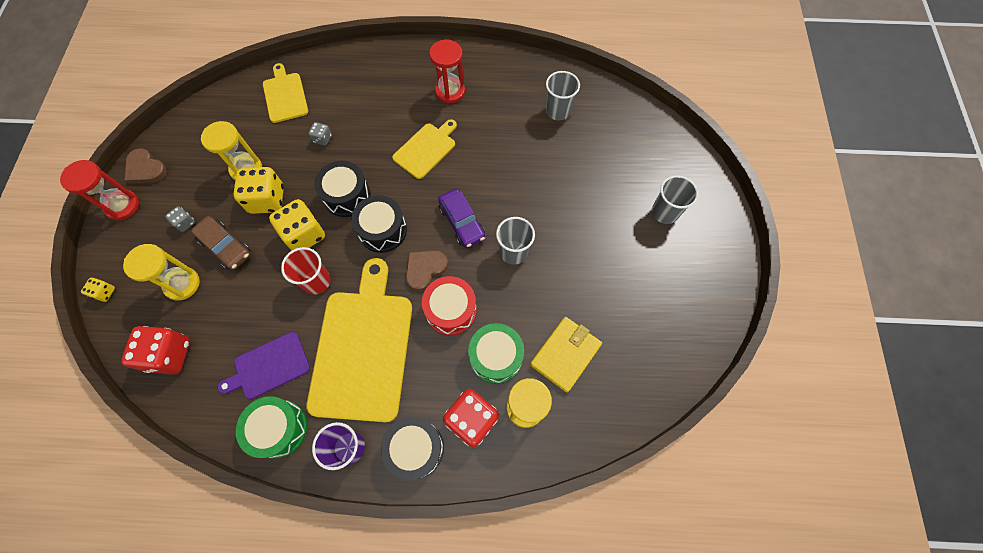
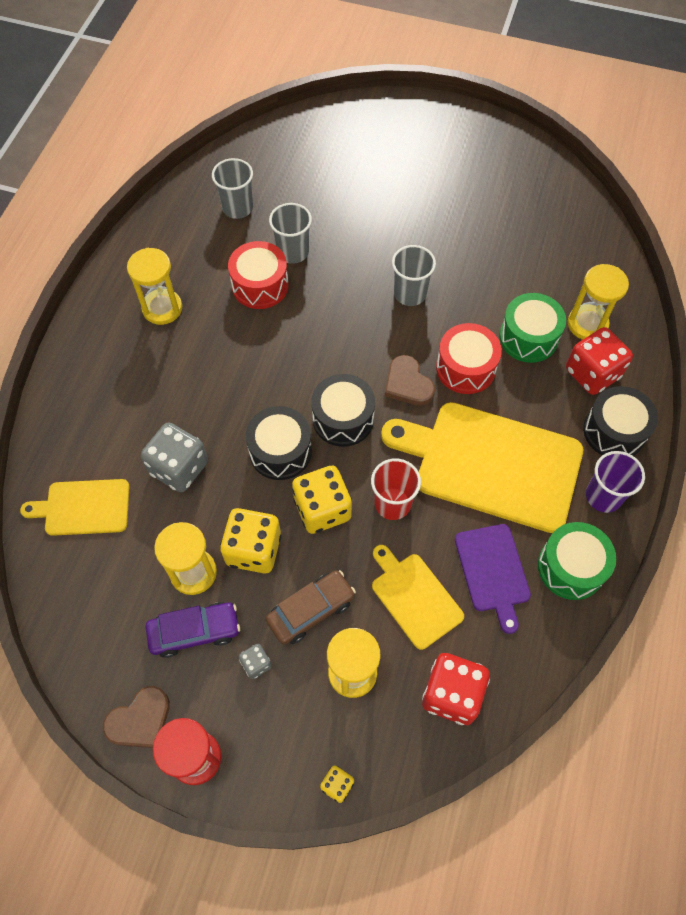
camera: 75 degrees left, 5 degrees down
grey dice [308,122,332,146] -> grey dice [141,422,208,492], size x2.09
yellow cutting board [392,119,457,179] -> yellow cutting board moved to [372,545,464,650]
red hourglass [429,40,465,103] -> yellow hourglass [127,248,182,325]
purple car [438,189,485,248] -> purple car moved to [146,602,240,658]
yellow wallet [530,317,602,393] -> none
grey cup [652,175,698,224] -> grey cup moved to [269,203,312,264]
none -> red drum [228,241,289,309]

